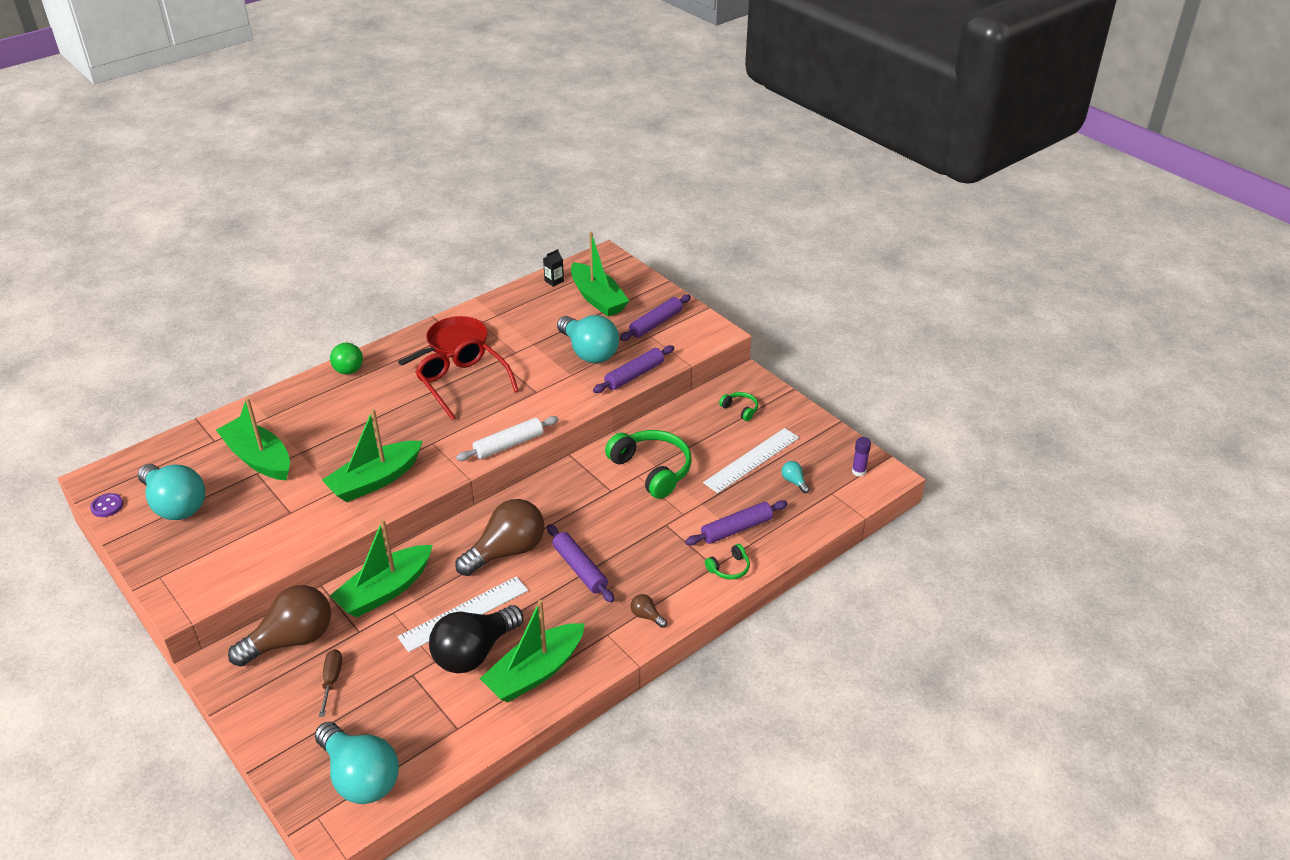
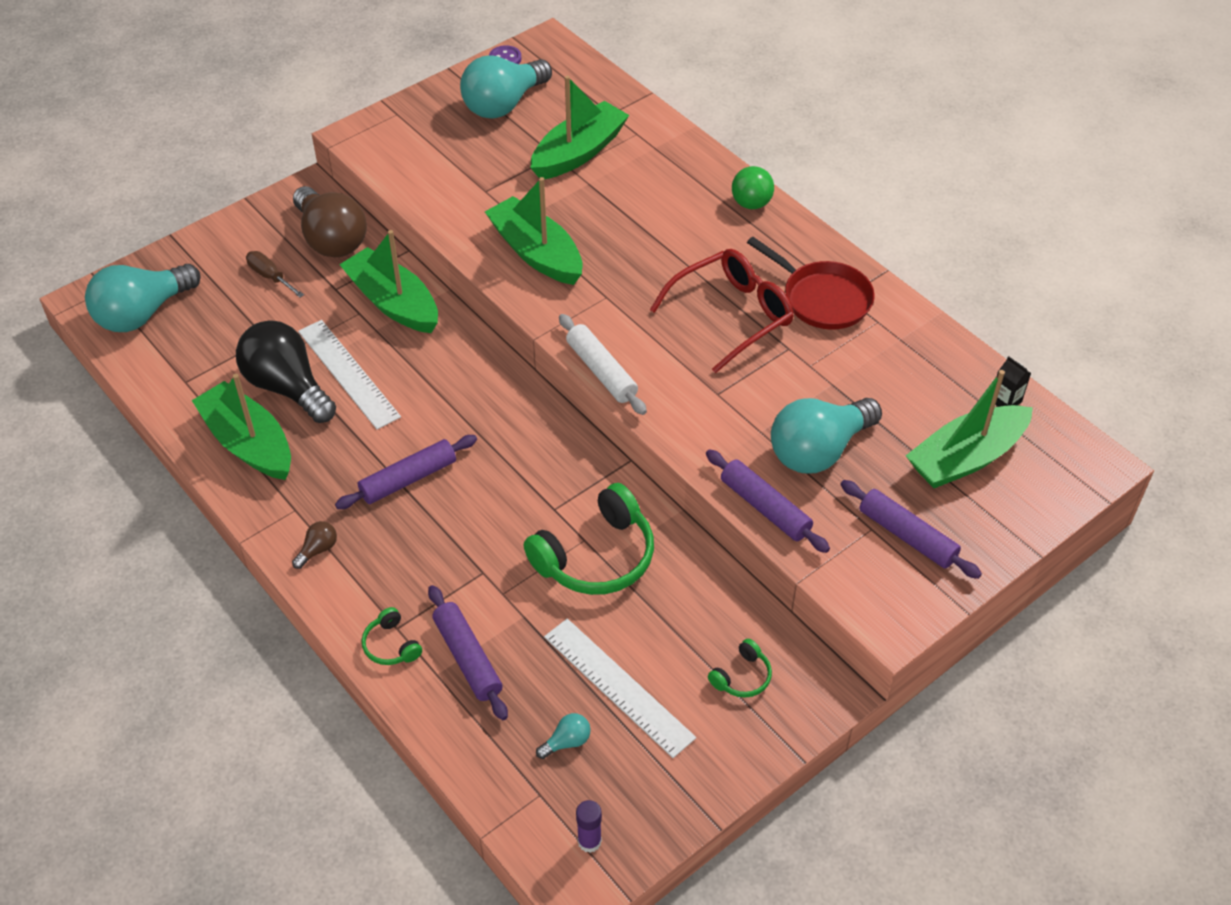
camera: 90 degrees right, 10 degrees up
brown screwdriver [319,649,342,717] -> brown screwdriver turned 135 degrees counterclockwise [246,251,304,298]
brown light bulb [455,499,544,576] -> none

